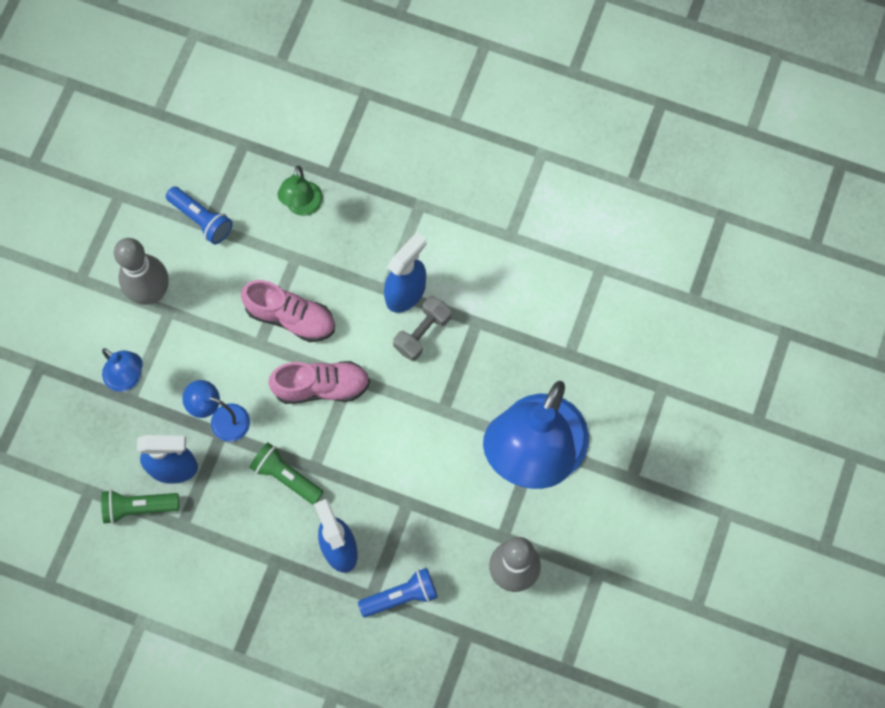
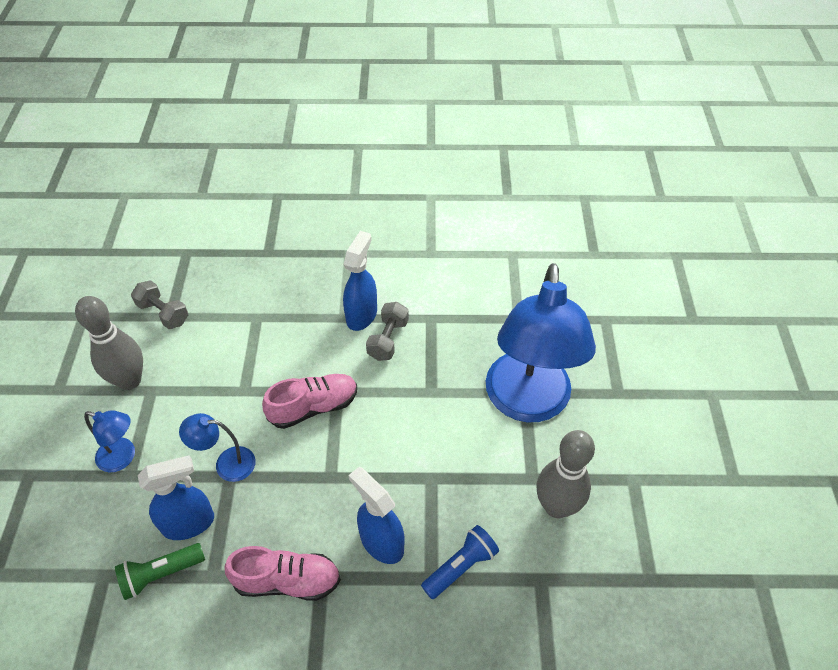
camera: 20 degrees left, 20 degrees down
blue flashlight [166,186,233,244] -> grey dumbbell [131,280,188,329]
pink shoe [241,280,335,342] -> pink shoe moved to [225,546,341,601]
green flashlight [249,442,324,505] -> none
green lamp [278,165,323,216] -> none

